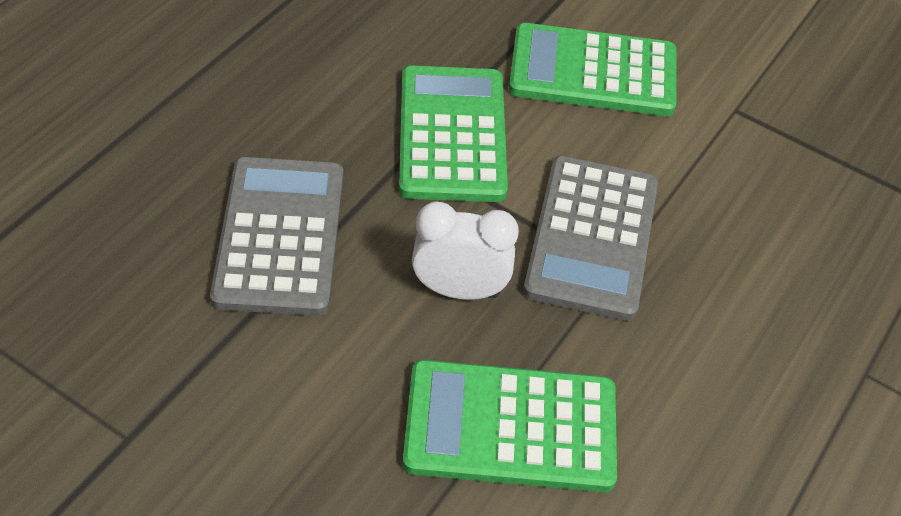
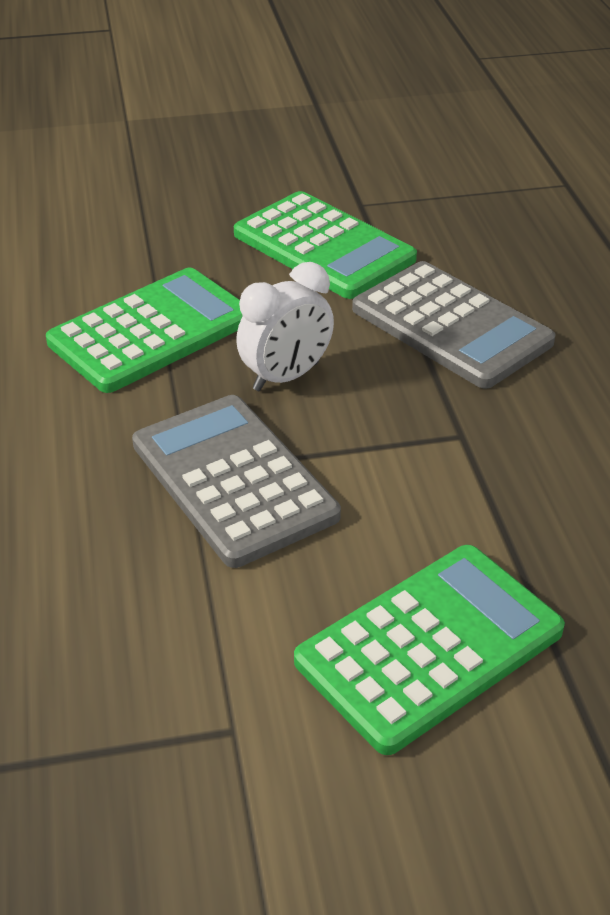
camera: 140 degrees right, 10 degrees down
green calculator [399,66,508,202] -> green calculator moved to [234,191,417,299]

